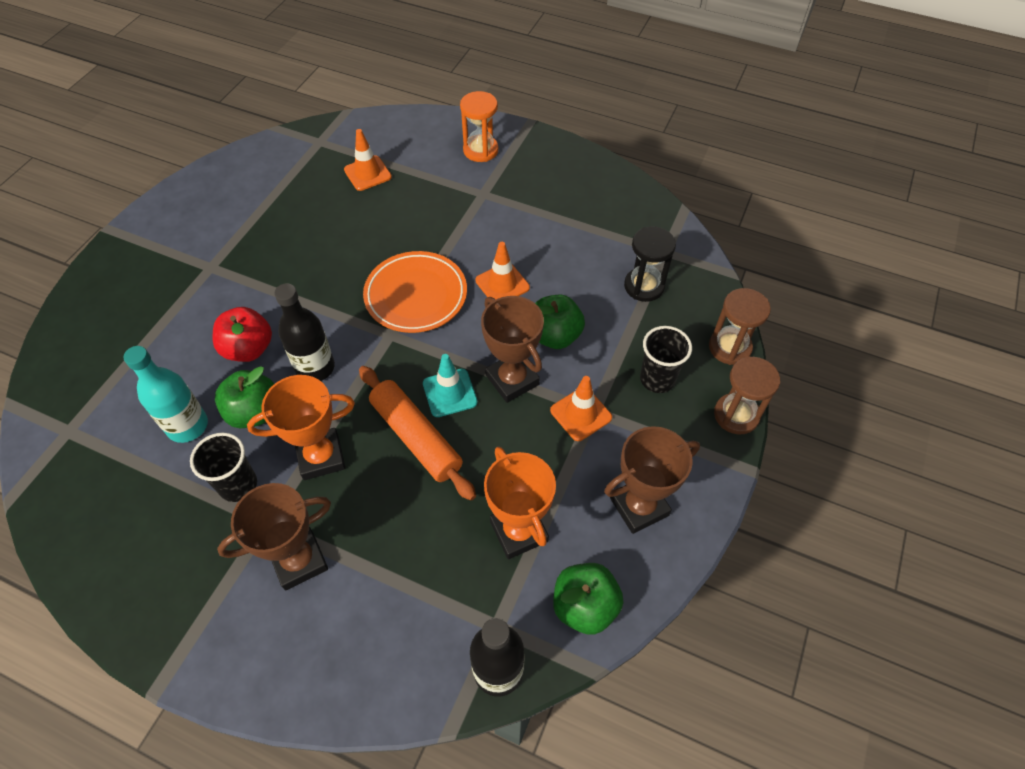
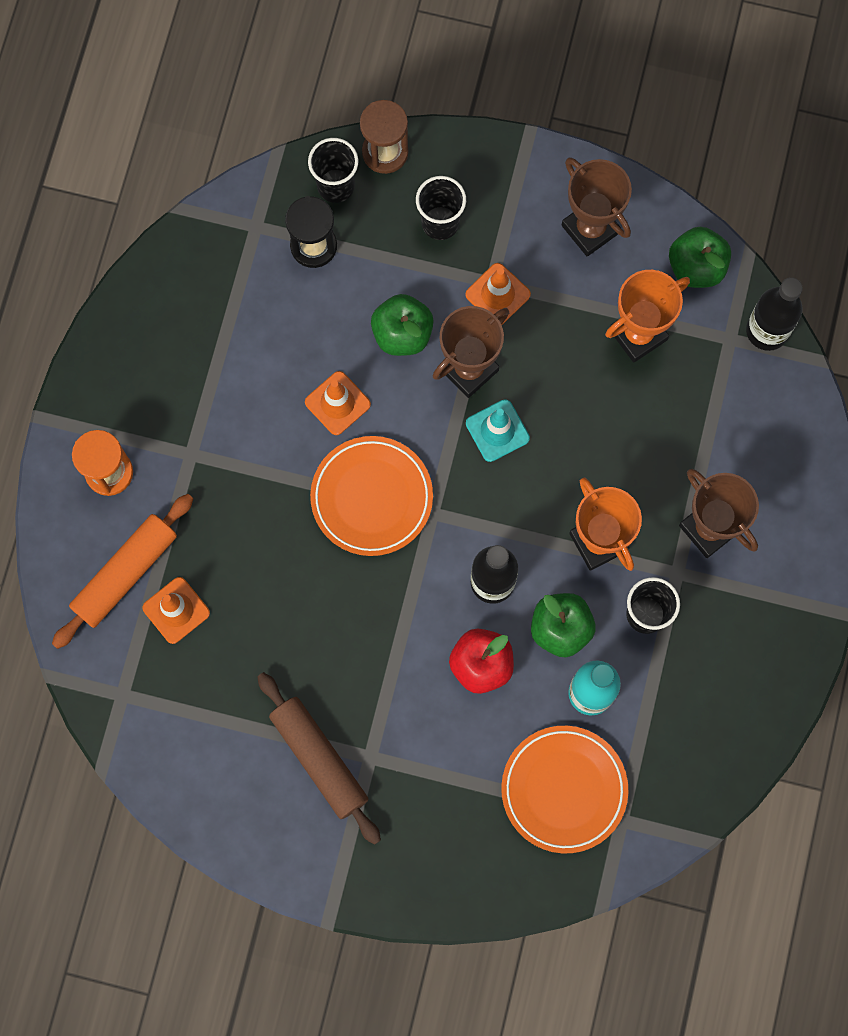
camera: 100 degrees left, 20 degrees up
orange rolling pin [359,366,476,500] -> orange rolling pin moved to [52,494,193,649]
brown hourglass [714,356,780,435] -> none
none -> brown rolling pin [257,672,381,845]
none -> black cup [308,138,358,203]
none -> orange plate [501,726,628,853]

